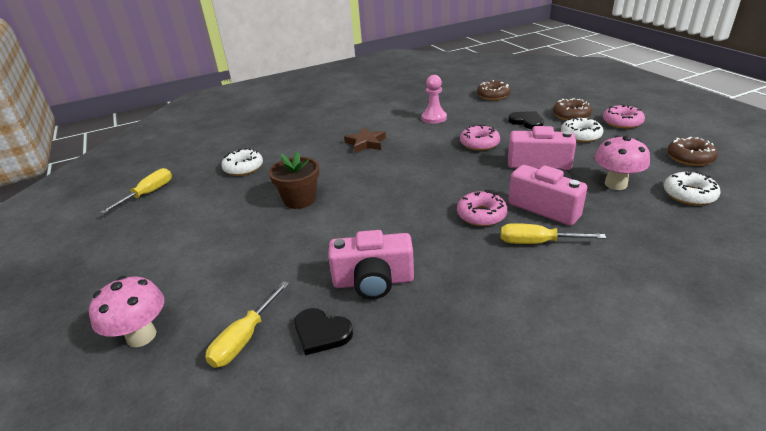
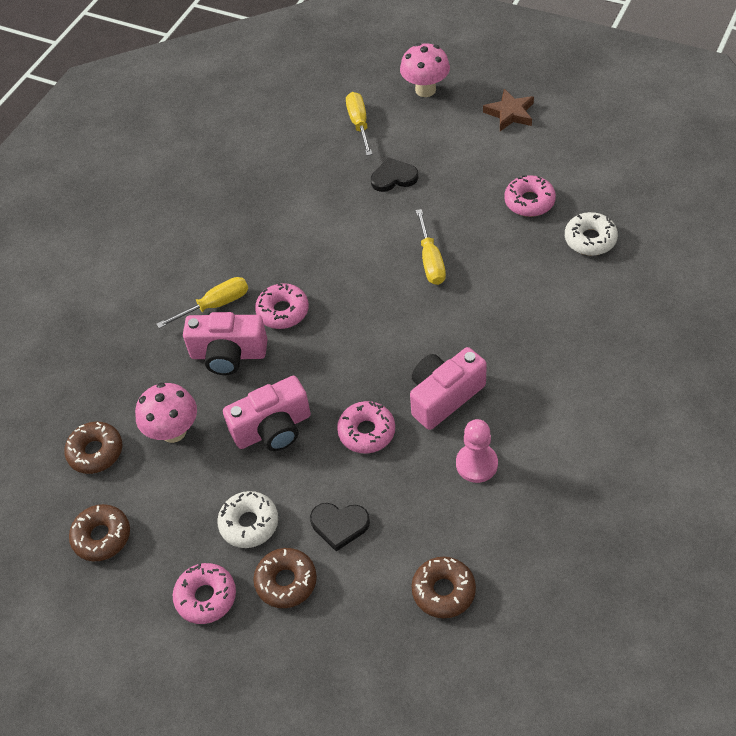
camera: 145 degrees right, 20 degrees up
yellow screwdriver [100,168,172,214] -> yellow screwdriver moved to [416,209,446,285]
brown flower pot [269,151,319,209] -> none
black heart [294,308,353,355] -> black heart moved to [371,157,418,192]
pink camera [328,230,414,299] -> pink camera moved to [410,347,487,430]
brown star [344,127,386,153] -> brown star moved to [483,89,534,131]
white donut [664,172,720,205] -> brown donut [64,422,122,474]
none -> pink donut [504,175,556,217]

